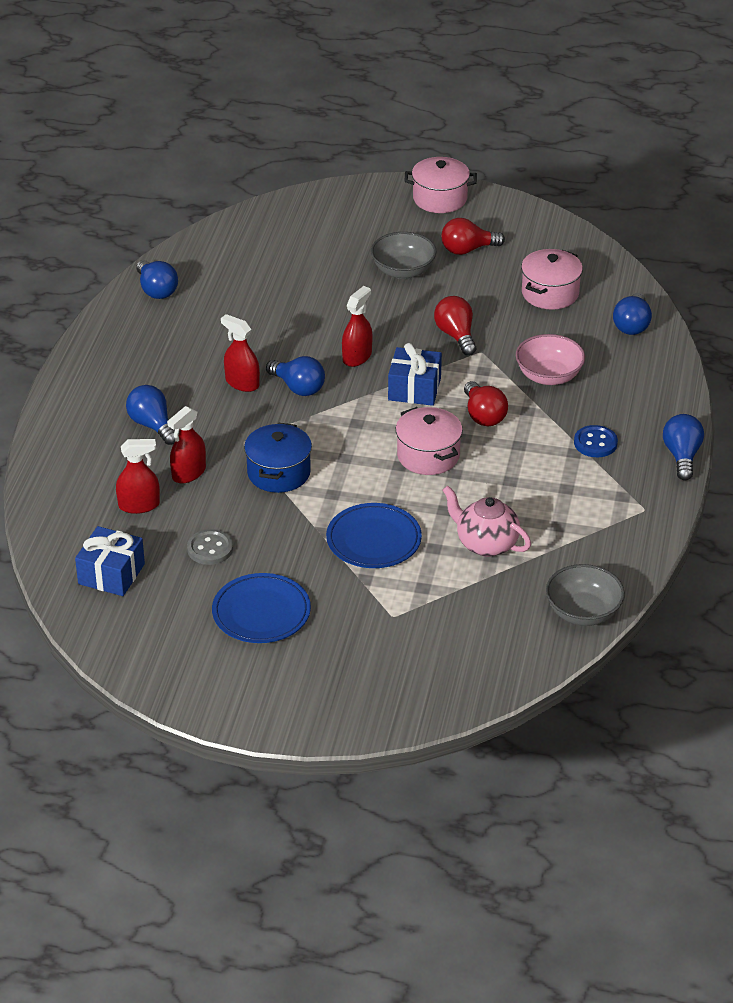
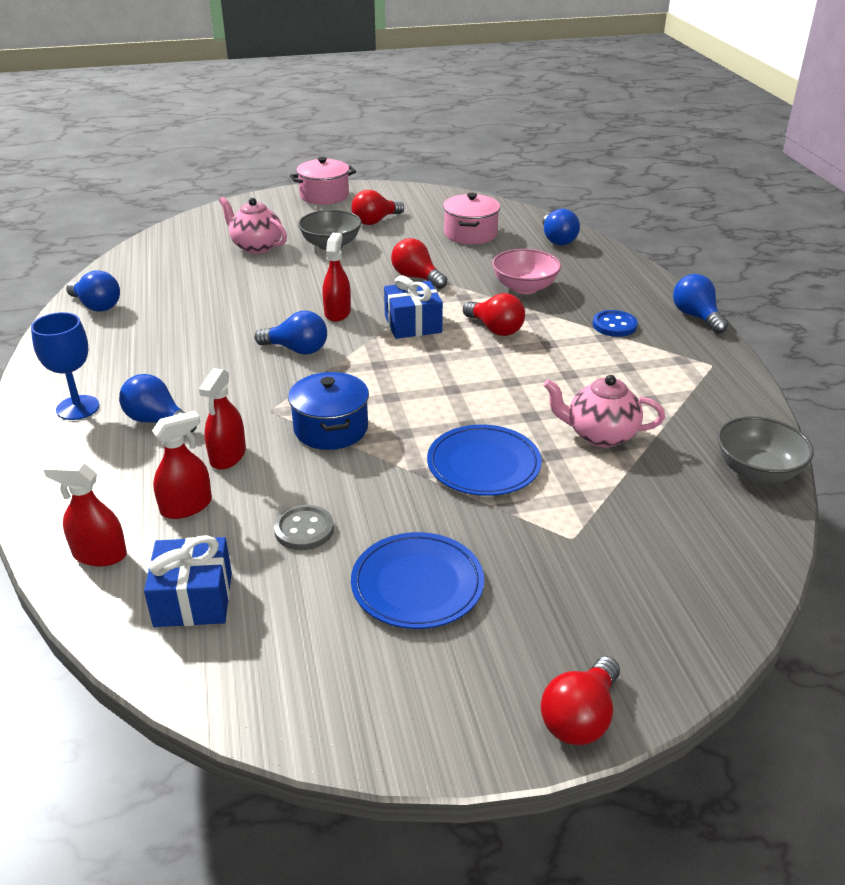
camera: 25 degrees left, 5 degrees down
red spray bottle [221,314,260,392] -> red spray bottle moved to [43,462,127,566]
pink pot [396,407,463,475] -> none
none -> blue goblet [31,312,100,420]
none -> pink teapot [219,197,287,254]
none -> red light bulb [541,656,620,745]

